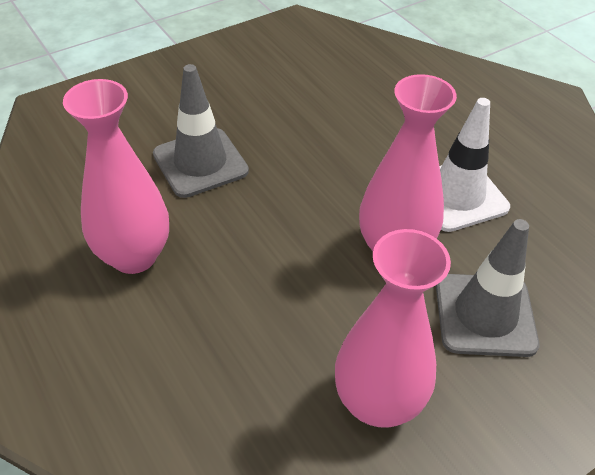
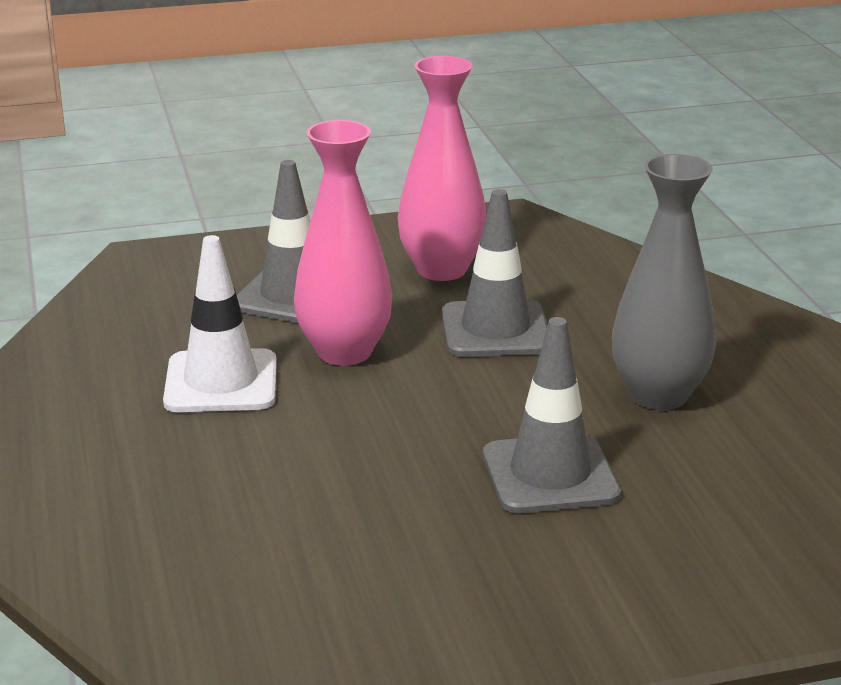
camera: 160 degrees left, 20 degrees down
pink vase [63,79,169,274] -> grey vase [612,154,716,410]
none -> grey traffic cone [442,189,547,357]

